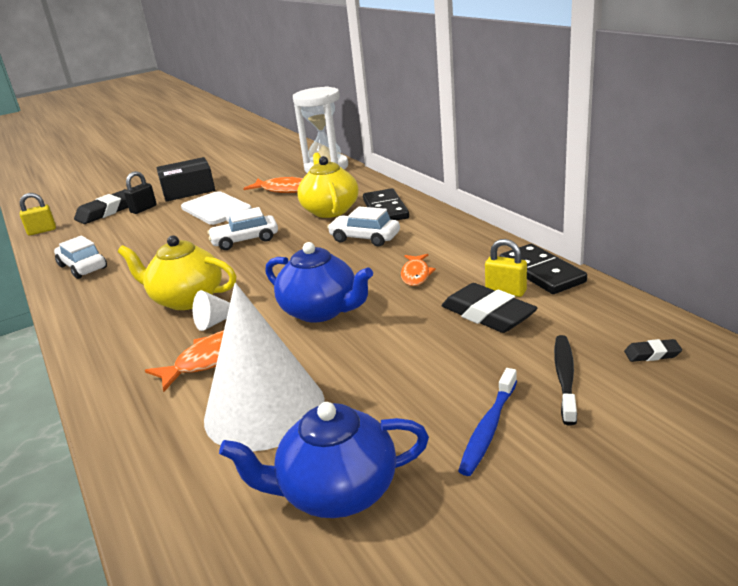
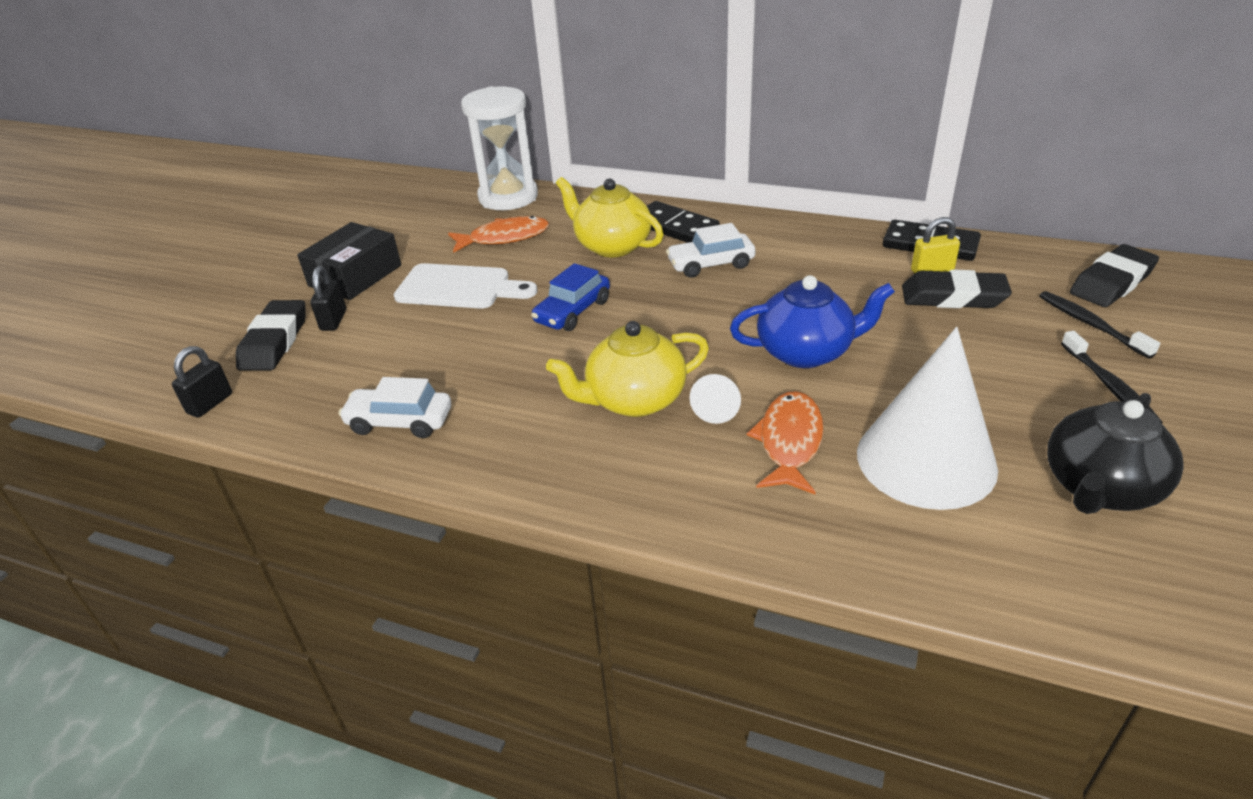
camera: 40 degrees left, 10 degrees up
yellow padlock [20,193,56,235] -> black padlock [172,346,232,418]
white car [207,207,278,250] -> blue car [531,263,610,331]
blue teapot [219,402,429,518] -> black teapot [1047,393,1184,514]
orange fish [401,254,436,286] -> none
blue toothbrush [458,368,517,476] -> black toothbrush [1061,331,1162,424]
black eraser [624,339,682,362] -> black eraser [1070,244,1159,307], size x2.16

